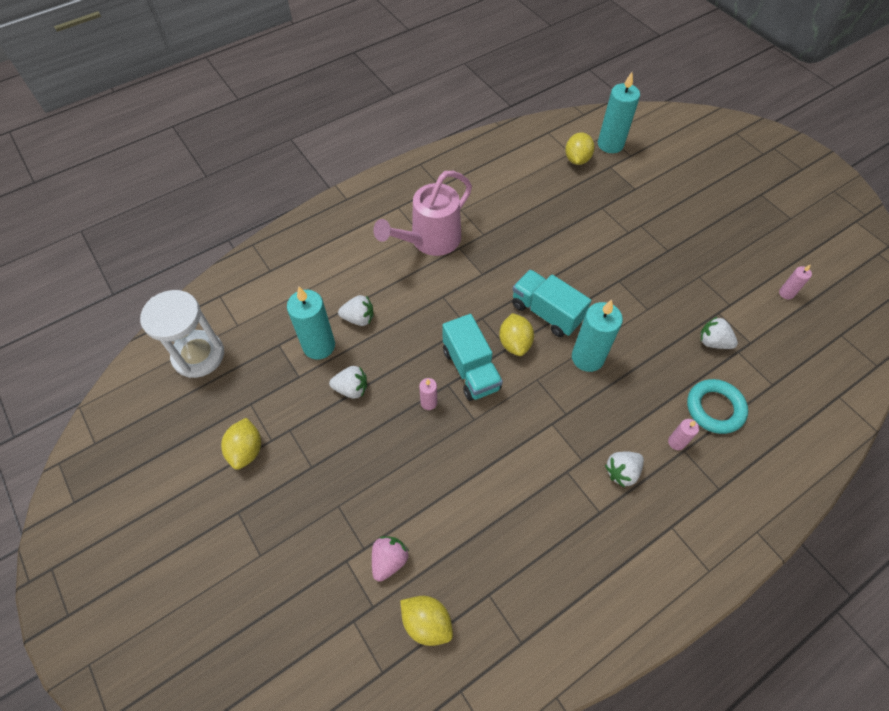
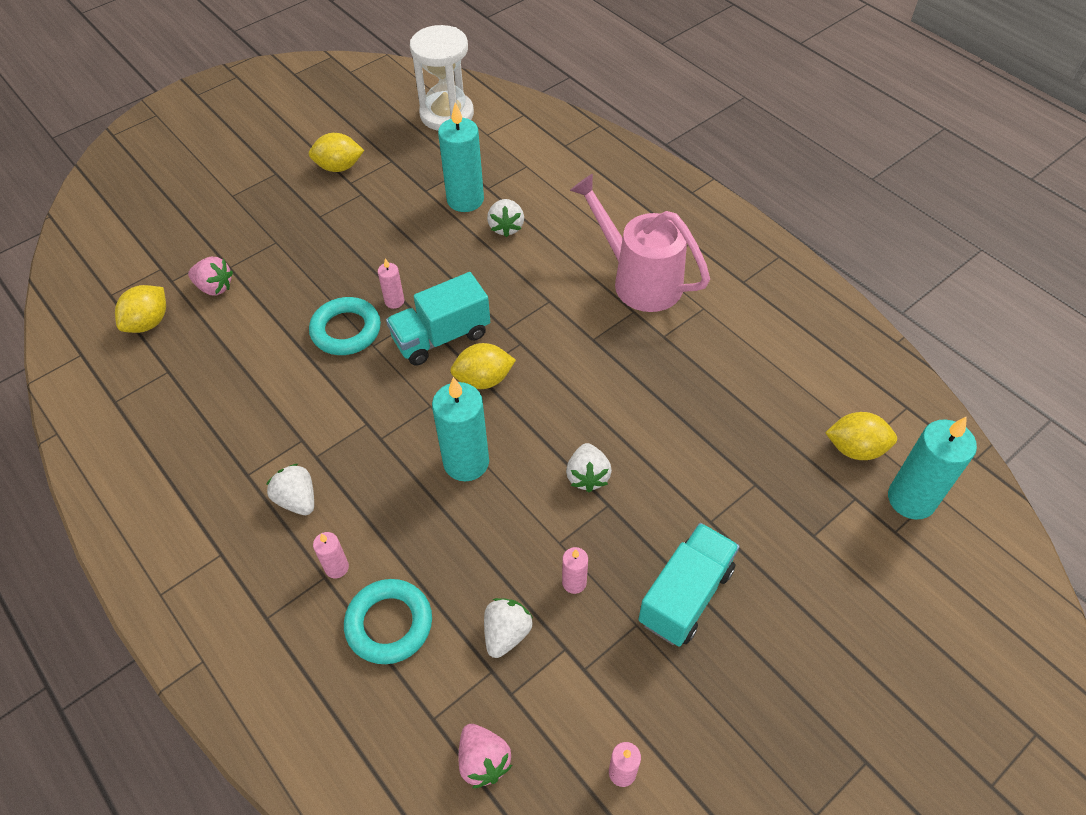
camera: 85 degrees right, 5 degrees down
white strawberry [329,366,367,398] -> white strawberry moved to [566,443,612,492]
turquoise truck [512,270,591,337] -> turquoise truck moved to [638,523,740,647]
none -> turquoise ring [309,297,381,355]
none -> pink strawberry [458,724,512,788]
none -> pink candle [562,547,588,594]

